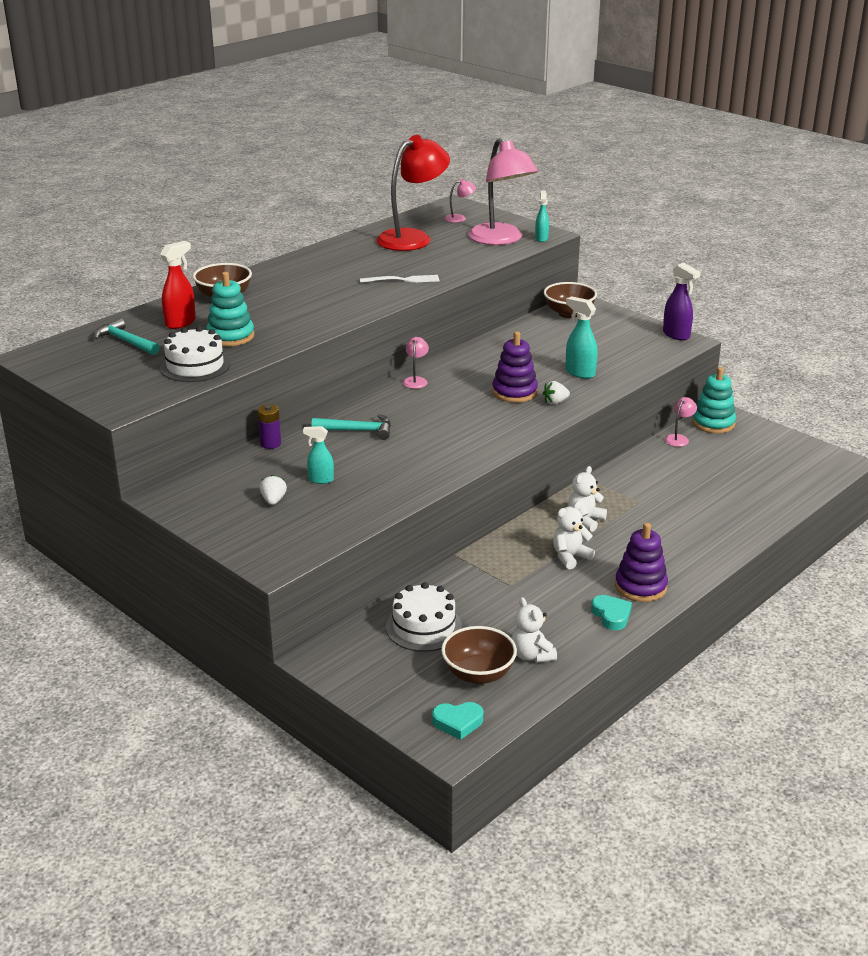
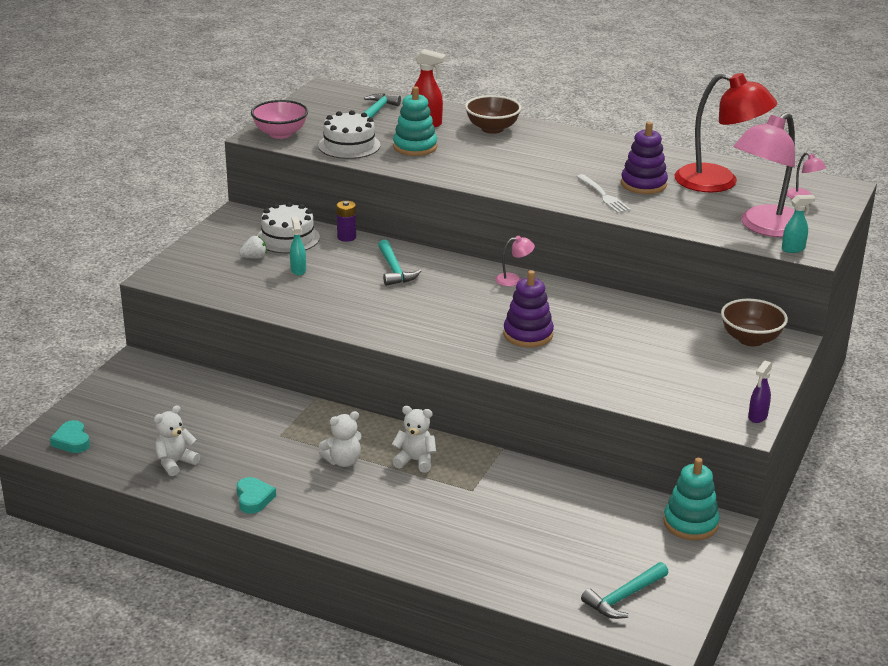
camera: 70 degrees right, 0 degrees up
white cake [386,582,462,652] -> white cake moved to [257,202,320,253]
brown bowl [441,626,517,684] -> none
white strawberry [542,381,570,405] -> none
white teddy bear [553,501,595,569] -> white teddy bear turned 120 degrees clockwise [319,411,362,467]
turquoise spray bottle [566,296,598,379] -> none
turquoise heart [591,595,632,630] -> turquoise heart turned 60 degrees counterclockwise [237,477,276,514]
purple stacking toy [615,523,668,602] -> purple stacking toy moved to [621,122,668,194]
purple spray bottle [663,263,701,340] -> purple spray bottle [748,361,772,423], size x0.66
pink lamp [665,397,697,447] -> none
none -> pink bowl [251,100,308,139]
none -> turquoise hammer [581,562,669,619]

